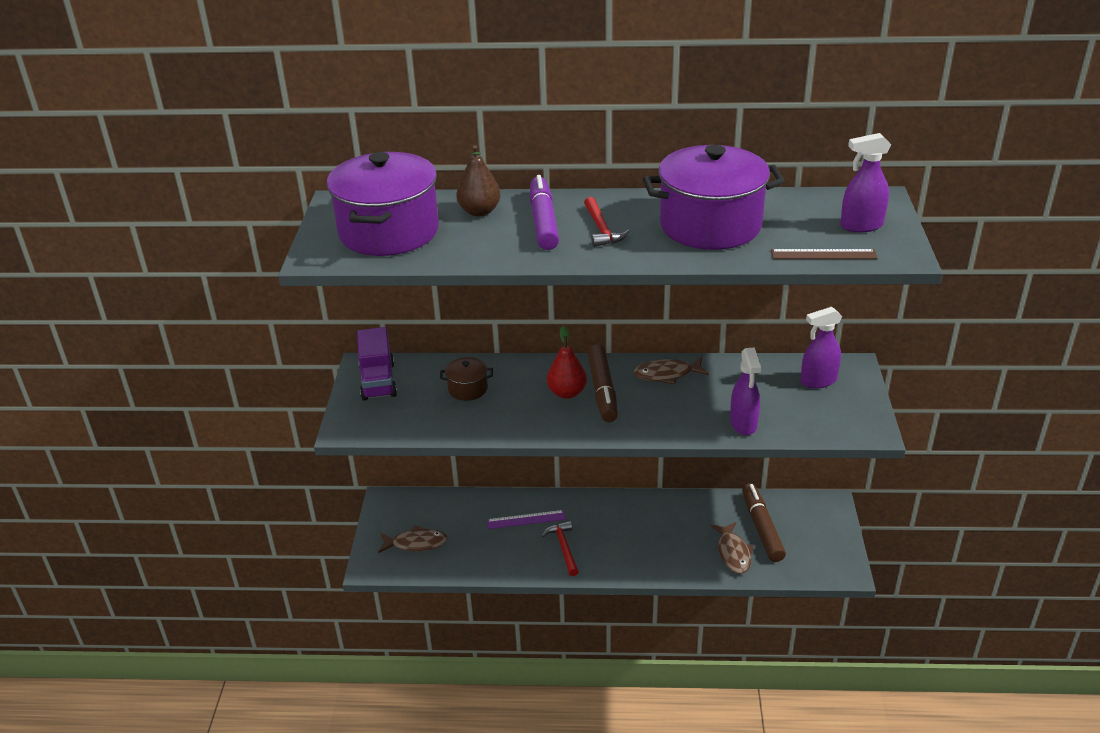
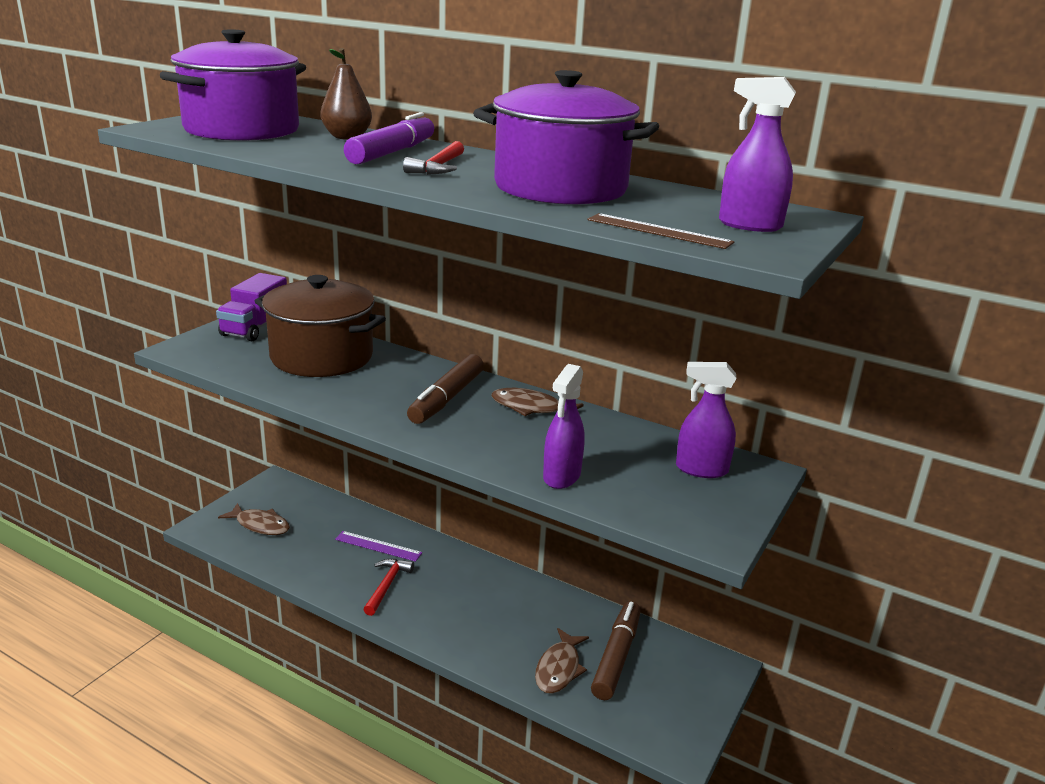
camera: 25 degrees right, 10 degrees down
brown pot [440,357,493,401] -> brown pot [255,275,386,377], size x2.24
red pear [547,326,587,399] -> none

